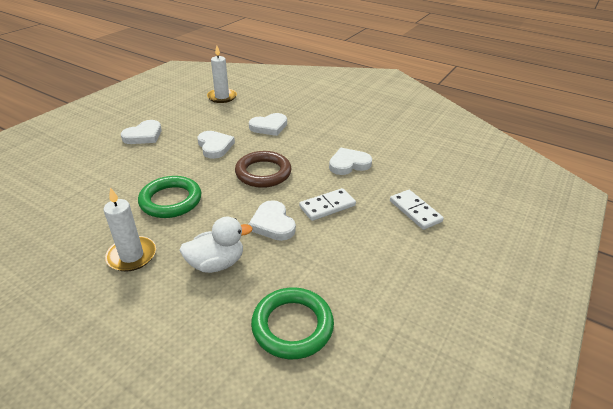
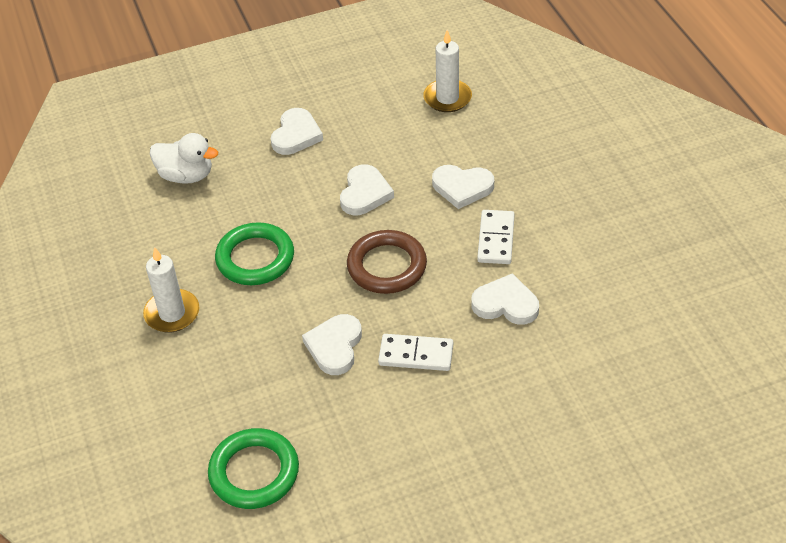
camera: 40 degrees right, 10 degrees up
white heart [121,120,162,144] -> white heart turned 60 degrees counterclockwise [271,108,323,155]
white duck [179,217,253,273] -> white duck moved to [150,133,218,184]
white domino [390,190,444,230] -> white domino moved to [477,210,515,264]

